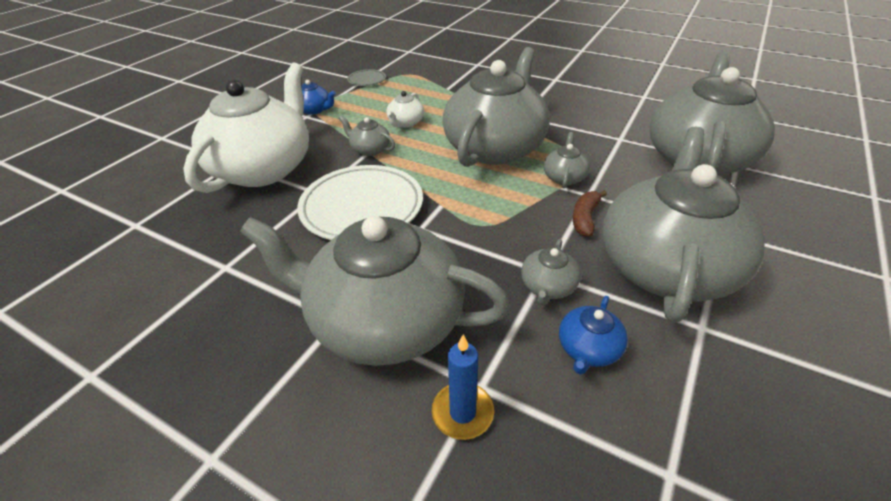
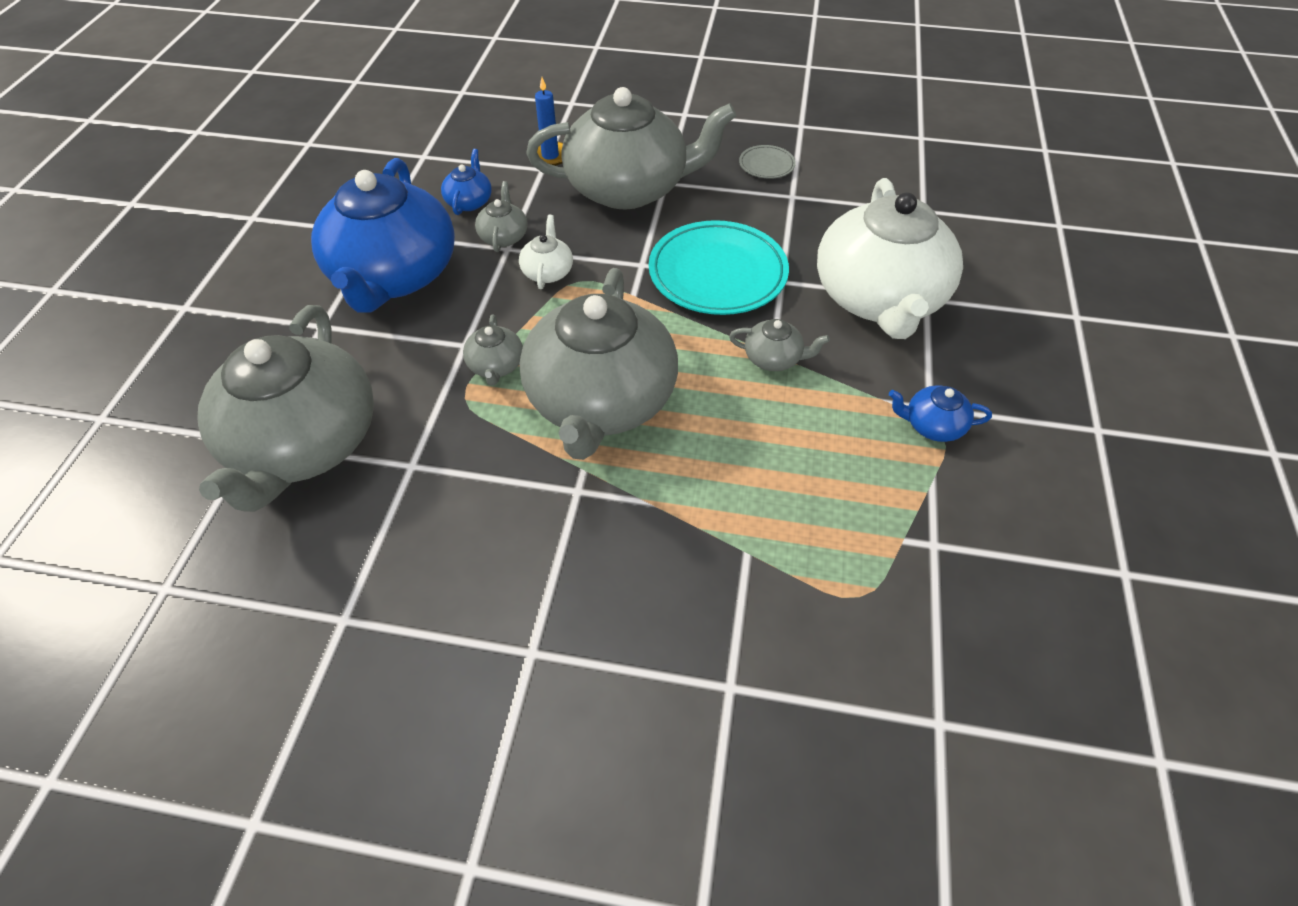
camera: 160 degrees right, 10 degrees up
white plate [297,165,423,240] -> turquoise plate [649,220,789,315]
grey plate [347,69,386,86] -> grey plate moved to [739,145,796,179]
white teapot [386,91,424,128] -> white teapot moved to [519,215,573,289]
brown banana [573,190,607,237] -> none
grey teapot [603,126,765,323] -> blue teapot [311,158,455,313]

